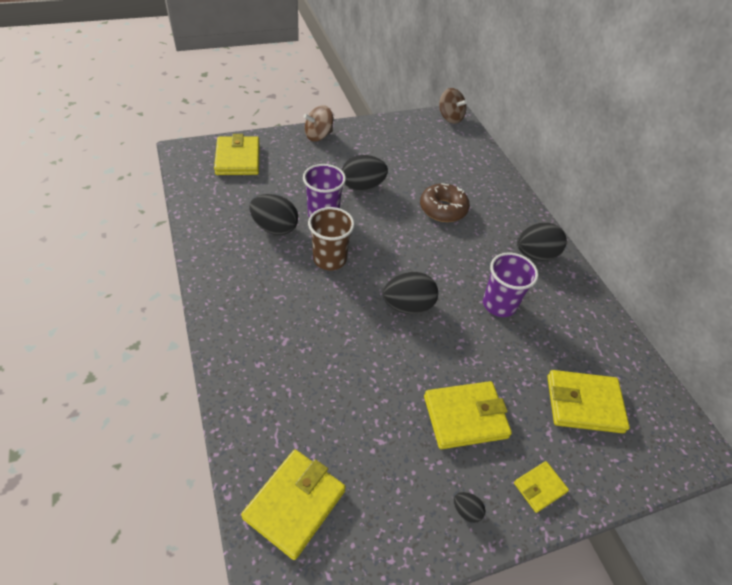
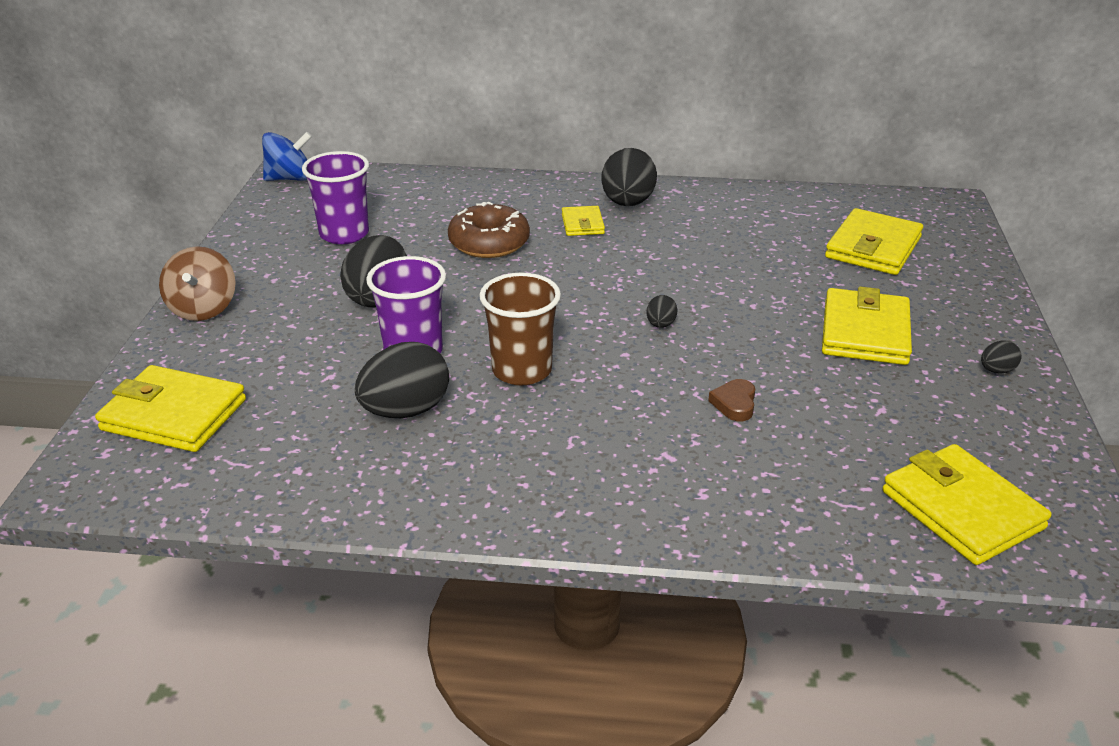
camera: 60 degrees left, 15 degrees down
black egg [383,272,438,314] -> black egg [647,295,678,328], size x0.47
brown spinning top [439,88,467,124] -> blue spinning top [262,132,312,181]
purple cup [483,253,538,317] -> purple cup moved to [302,151,369,244]
yellow wallet [514,461,569,513] -> yellow wallet moved to [562,206,605,236]
none -> brown heart [708,379,755,421]

